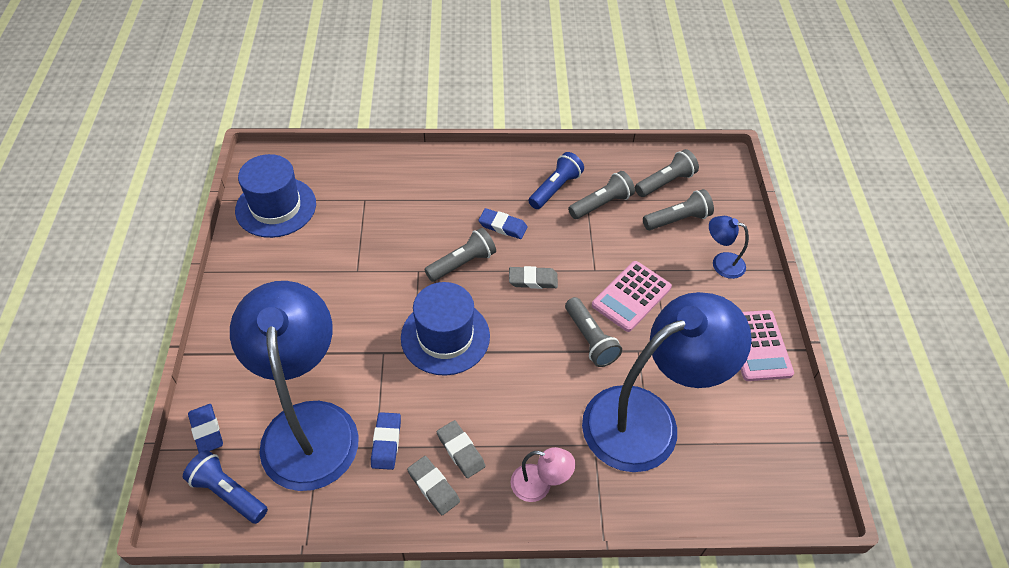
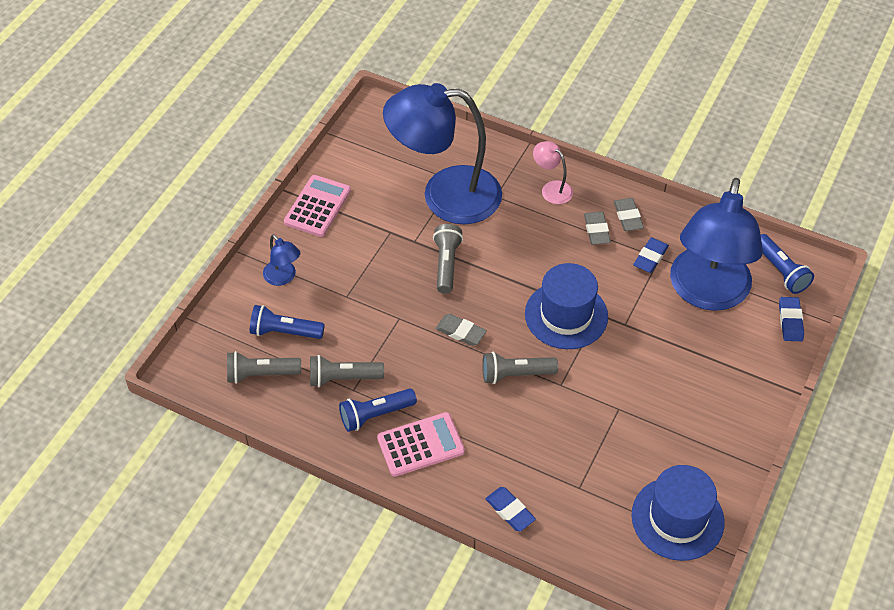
camera: 150 degrees left, 0 degrees up
blue eraser [478,208,528,239] -> blue eraser moved to [485,487,536,531]
pink calculator [592,261,672,332] -> pink calculator moved to [377,412,465,477]
grey flashlight [643,189,714,230] -> blue flashlight [250,305,325,339]

